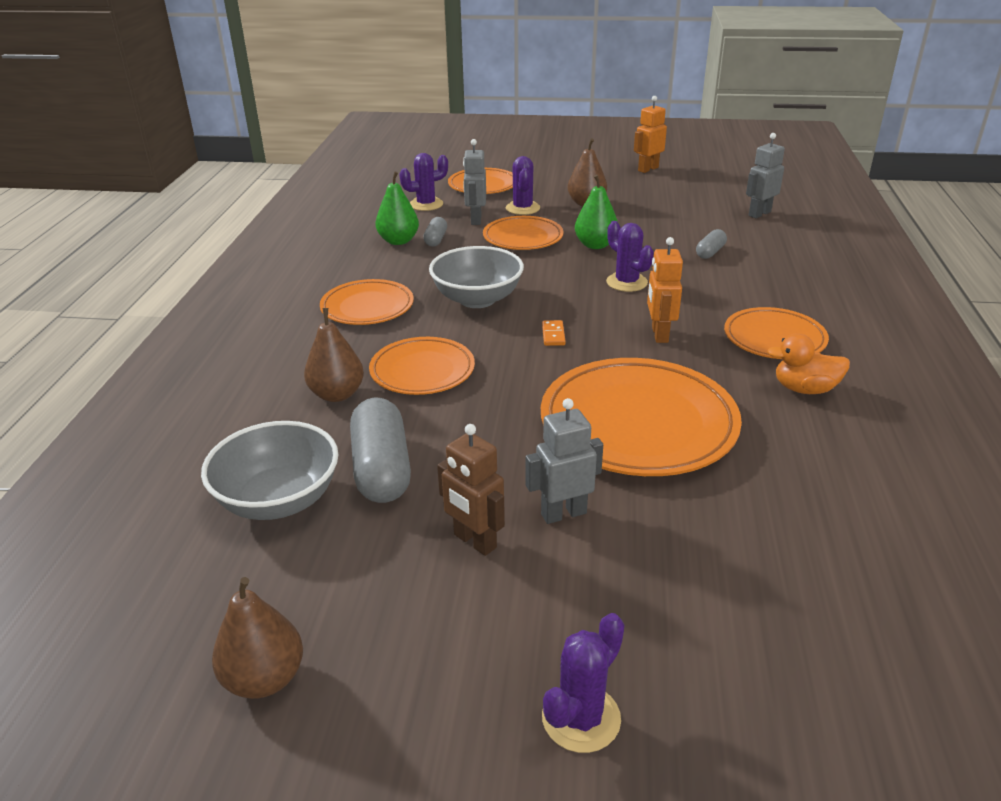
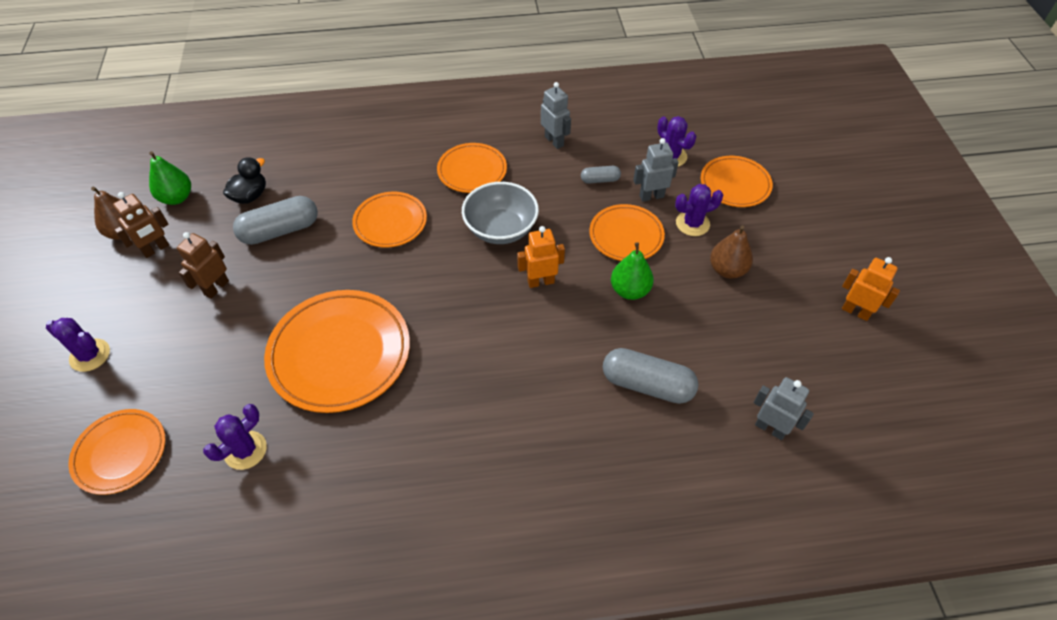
camera: 75 degrees right, 20 degrees up
grey bowl [201,421,339,520] -> black duck [223,157,266,204]
brown pear [304,308,364,402] -> none
green pear [375,171,419,245] -> green pear moved to [149,151,191,205]
grey robot [525,398,603,524] -> grey robot moved to [541,82,571,149]
orange domino [542,320,566,346] -> none
purple cactus [606,221,654,292] -> purple cactus moved to [203,404,267,470]
orange robot [647,237,683,343] -> orange robot moved to [517,226,565,288]
grey capsule [696,229,727,259] -> grey capsule [603,348,698,404], size x1.93
orange plate [724,307,829,359] -> orange plate moved to [68,409,166,495]
orange duck [767,333,850,394] -> none
none -> brown robot [113,192,169,258]

